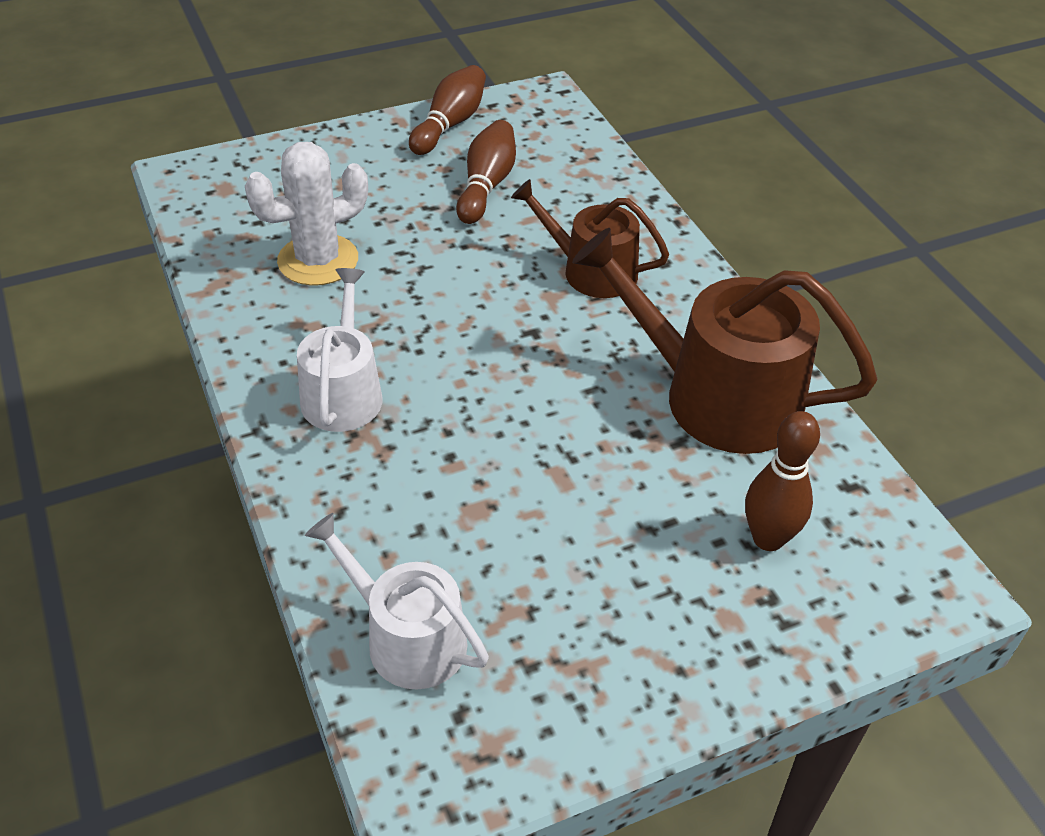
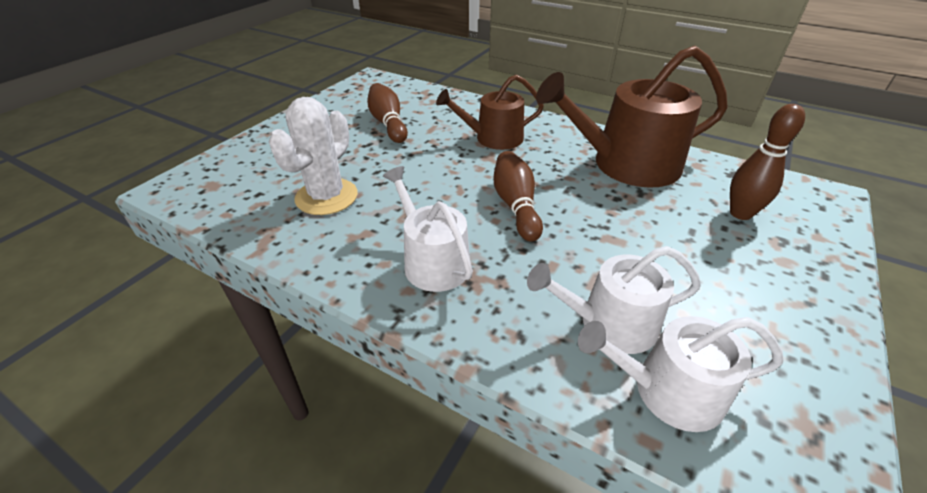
camera: 35 degrees left, 5 degrees down
brown bowling pin [409,65,486,155] -> brown bowling pin moved to [493,151,543,241]
none -> white watering can [527,246,701,354]

